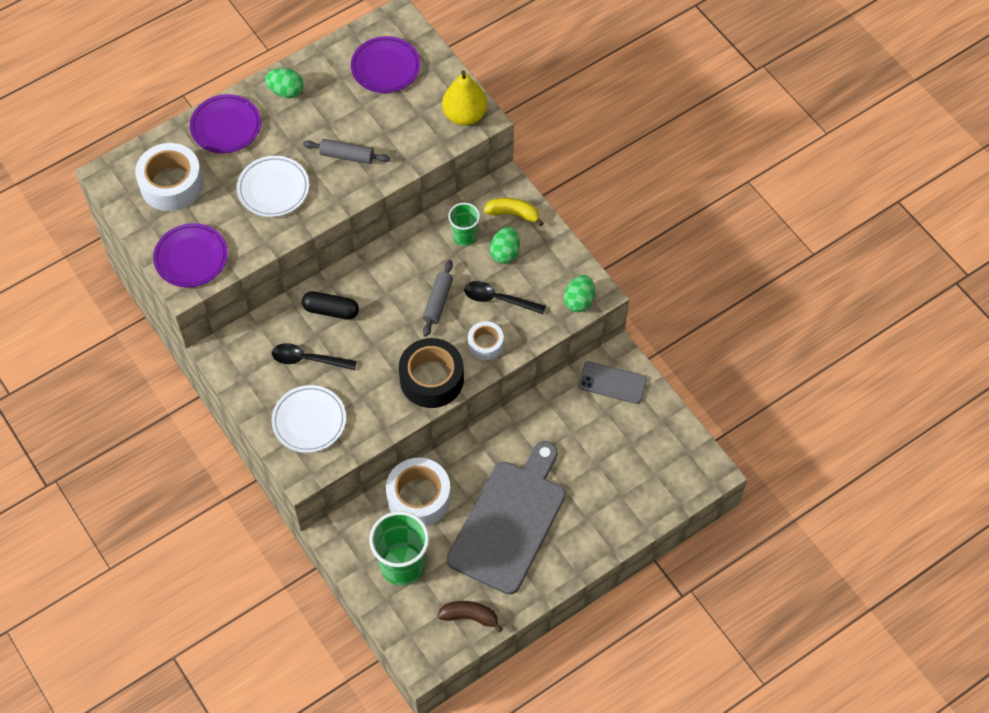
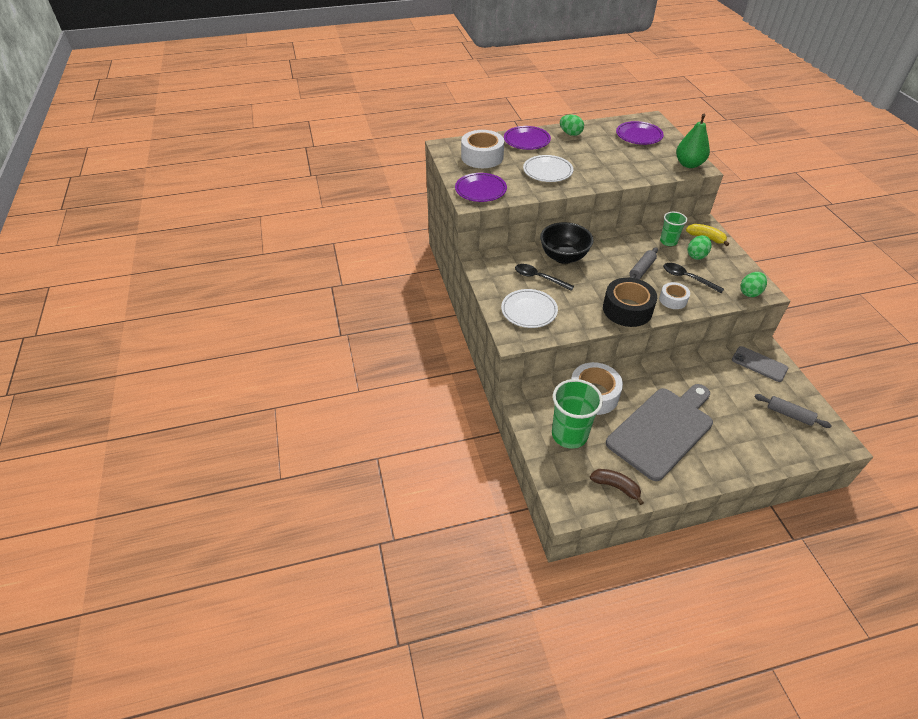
camera: 20 degrees right, 15 degrees down
black capsule [302,291,359,320] -> black bowl [540,222,593,264]
grey rolling pin [303,139,390,164] -> grey rolling pin moved to [754,394,832,428]
yellow pear [442,70,487,126] -> green pear [676,114,710,168]

